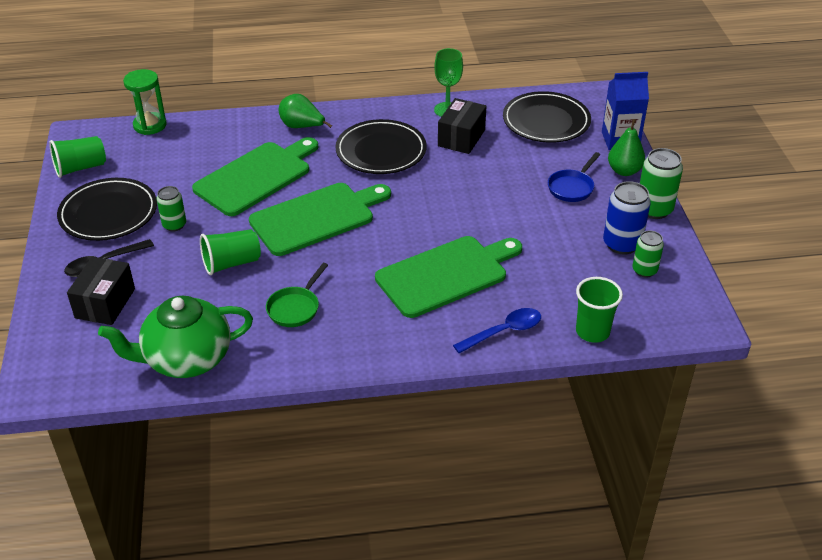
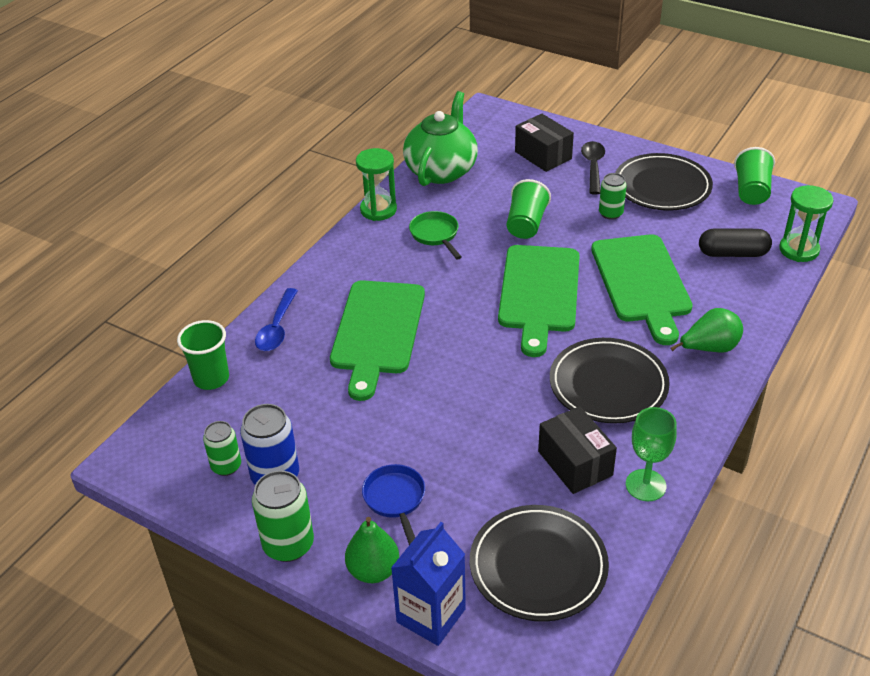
camera: 130 degrees right, 0 degrees up
none -> green hourglass [356,148,397,221]
none -> black capsule [699,228,772,257]

